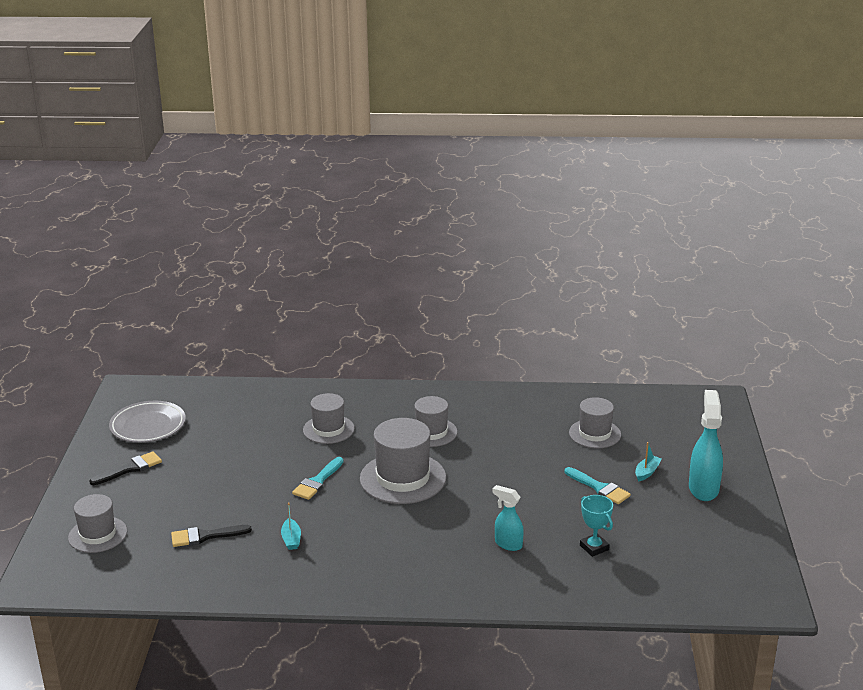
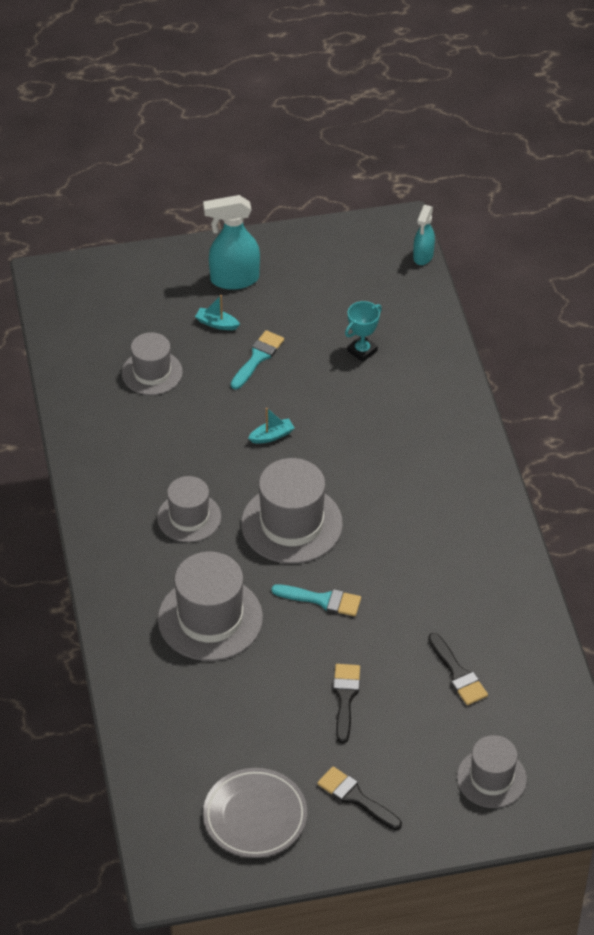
camera: 105 degrees left, 20 degrees up
turquoise boat [281,502,301,550] -> turquoise boat moved to [248,408,294,444]
grey hat [303,393,355,444] -> grey hat [158,551,263,661], size x1.58
turquoise spray bottle [493,485,524,551] -> turquoise spray bottle moved to [413,205,435,265]
none -> black brush [333,664,360,744]

